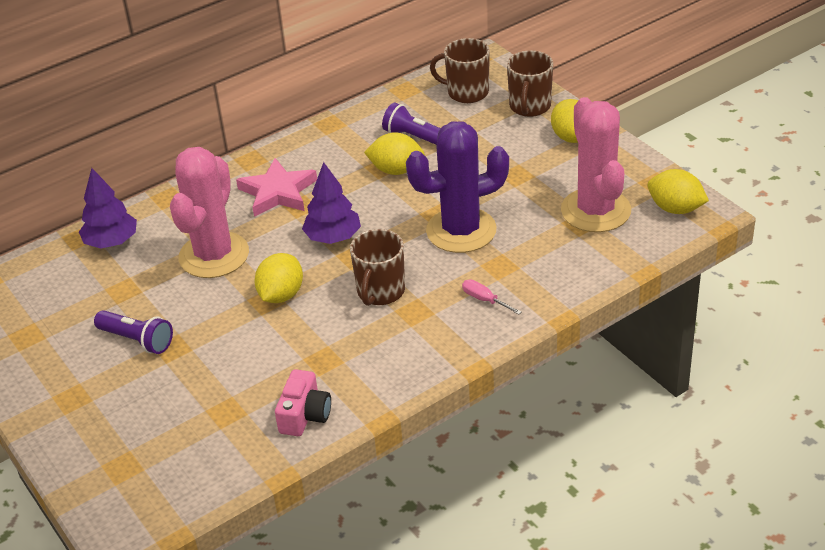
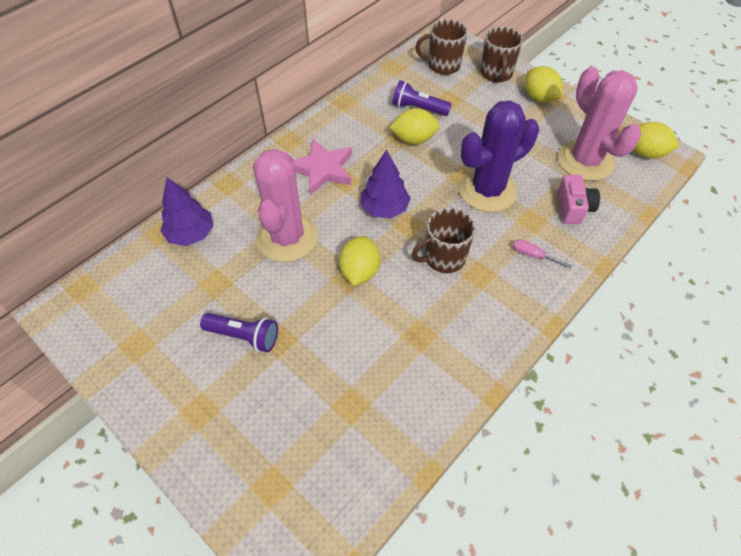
camera: 15 degrees left, 15 degrees up
pink camera [275,369,331,436] -> pink camera moved to [558,175,600,224]
brown mug [350,229,405,306] -> brown mug turned 60 degrees clockwise [412,208,475,273]

